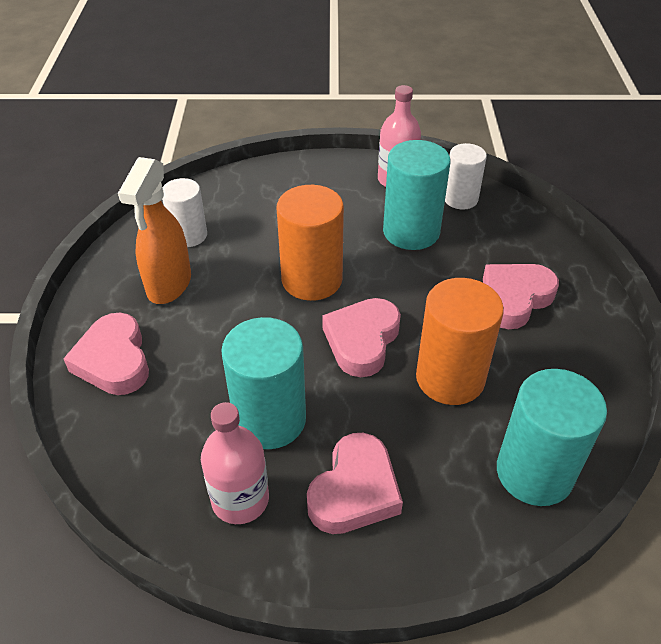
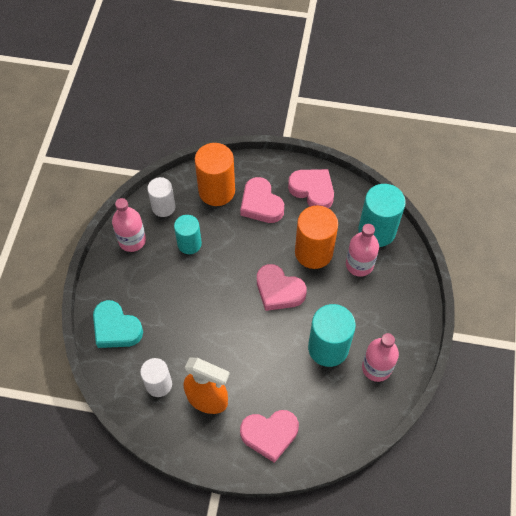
camera: 80 degrees left, 15 degrees up
orange cylinder [277,185,344,301] -> orange cylinder moved to [195,143,235,206]
pink heart [307,433,403,534] -> pink heart moved to [288,169,334,209]
turquoise cylinder [383,140,451,250] -> turquoise cylinder [174,215,202,254], size x0.64
none -> turquoise heart [93,300,143,348]
none -> pink bottle [346,224,379,277]

